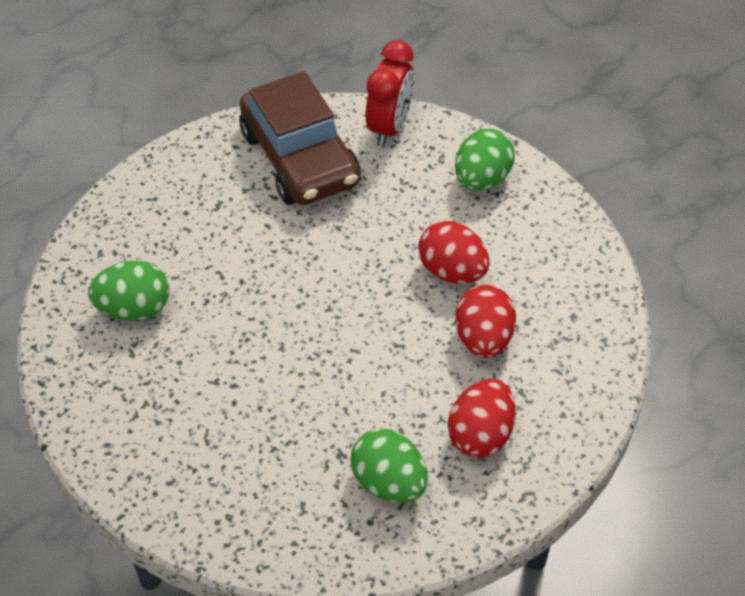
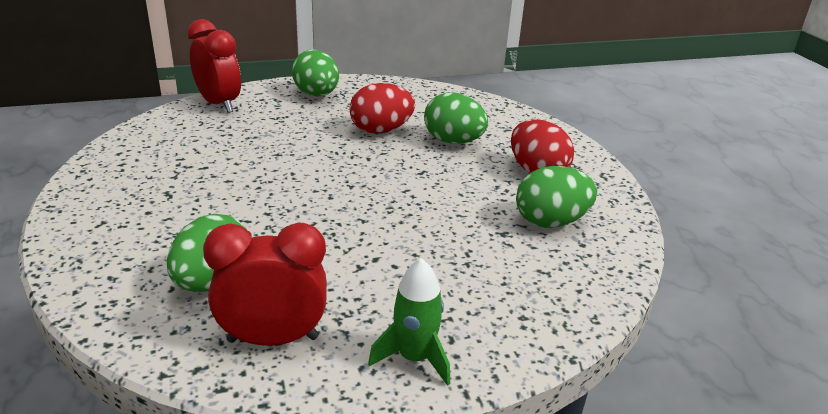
camera: 60 degrees left, 20 degrees down
brown car [240,71,361,205] -> none
red egg [455,285,516,358] -> green egg [424,92,488,144]
none -> red clock [203,223,327,346]
none -> green rocket [368,258,450,386]

